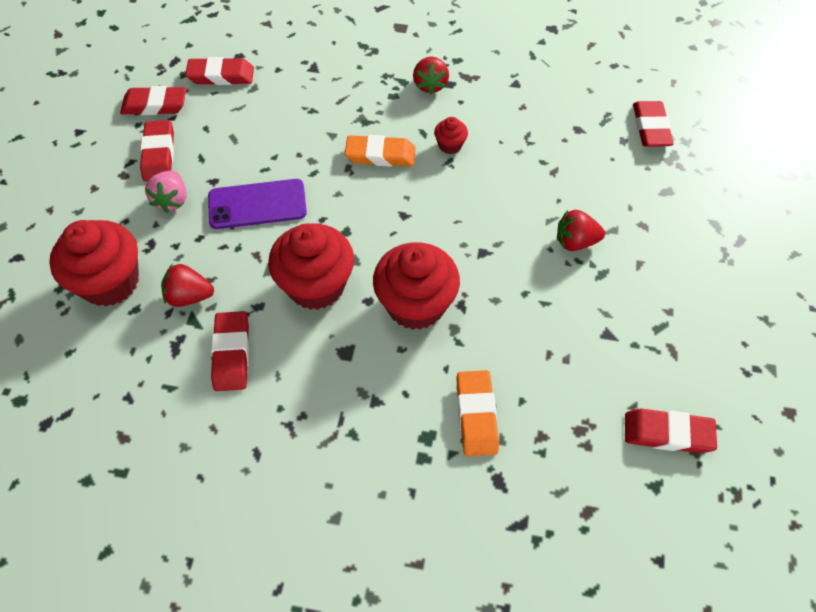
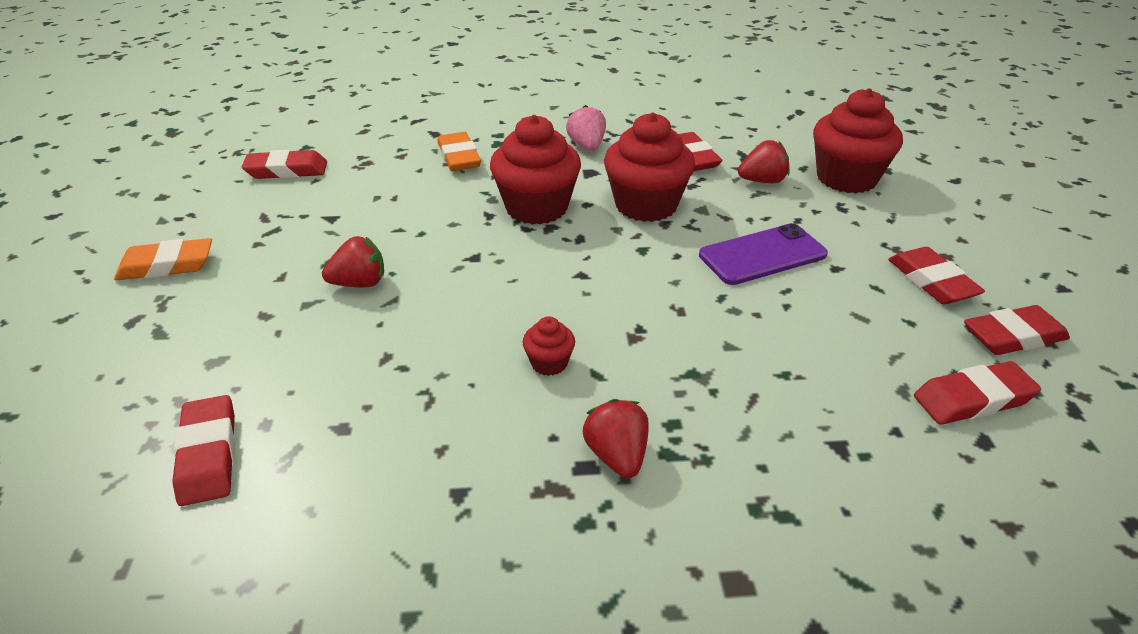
camera: 165 degrees right, 20 degrees down
pink strawberry [145,171,186,213] -> pink strawberry moved to [566,105,606,151]
orange eraser [345,135,416,167] -> orange eraser moved to [114,238,212,280]

